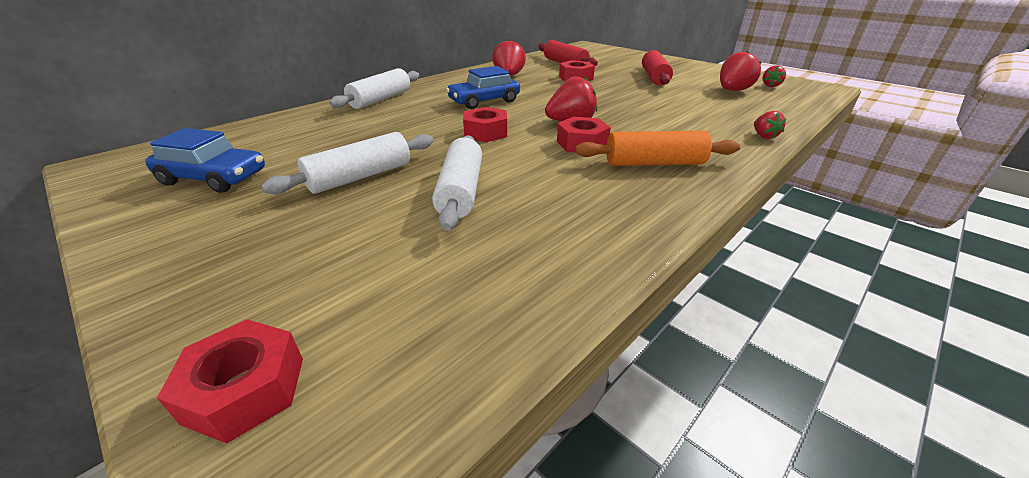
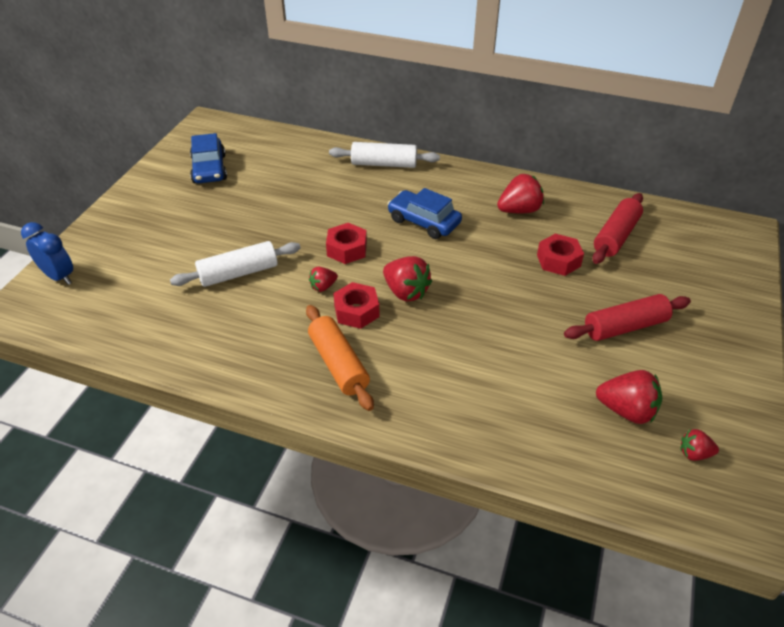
camera: 65 degrees right, 10 degrees up
red nut [157,319,303,444] -> blue clock [21,222,73,285]
white rolling pin [261,132,434,194] -> none
red strawberry [754,111,787,139] -> red strawberry moved to [309,267,338,292]

